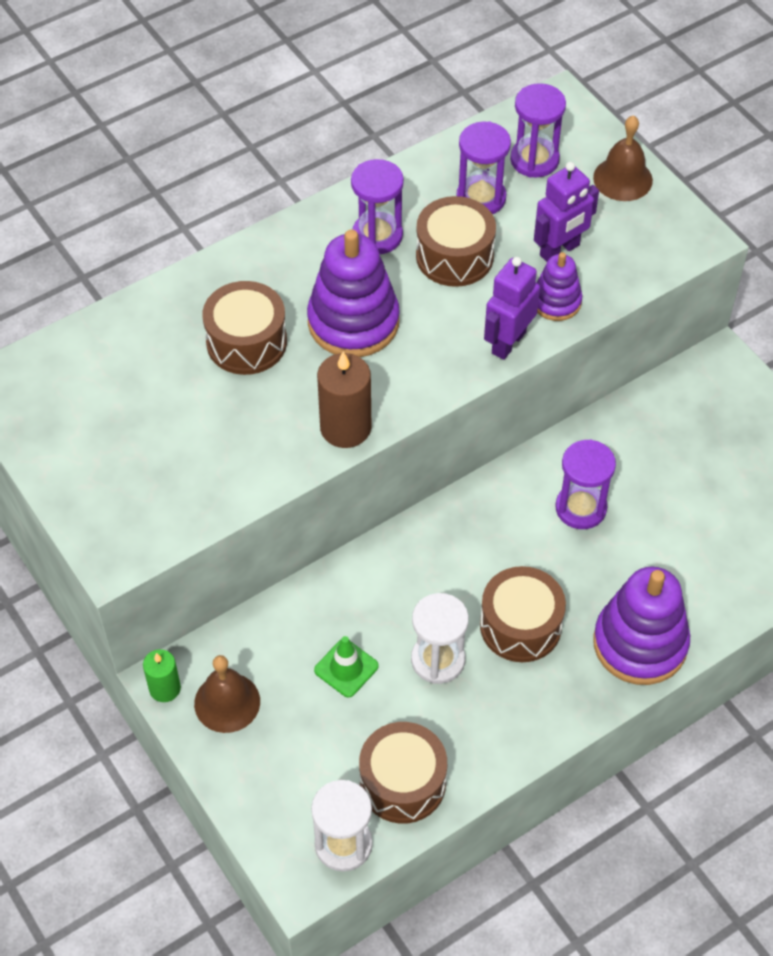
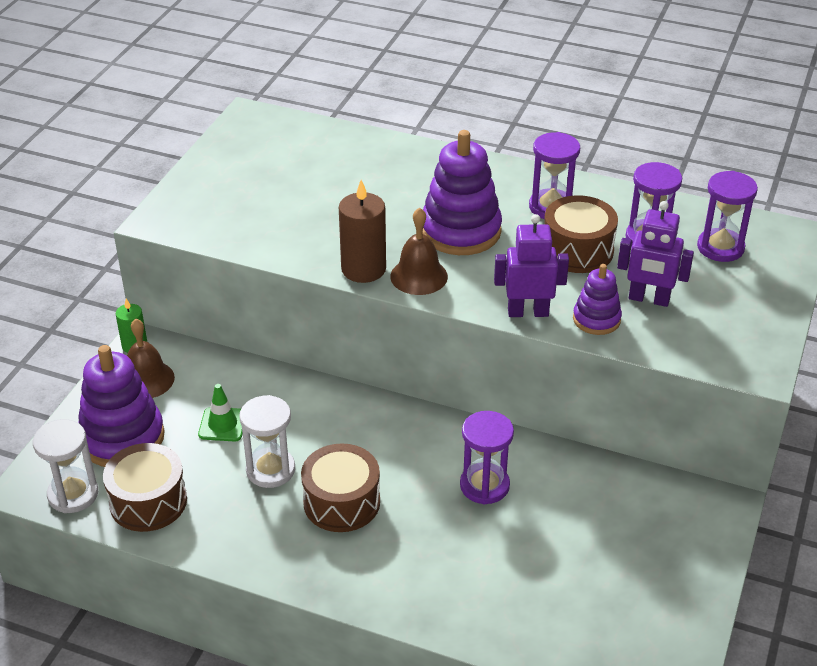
camera: 55 degrees right, 15 degrees down
brown drum [202,281,287,375] -> none
brown bell [593,115,653,201] -> brown bell moved to [390,207,448,295]
purple stacking toy [593,567,690,685] -> purple stacking toy moved to [78,345,165,467]

